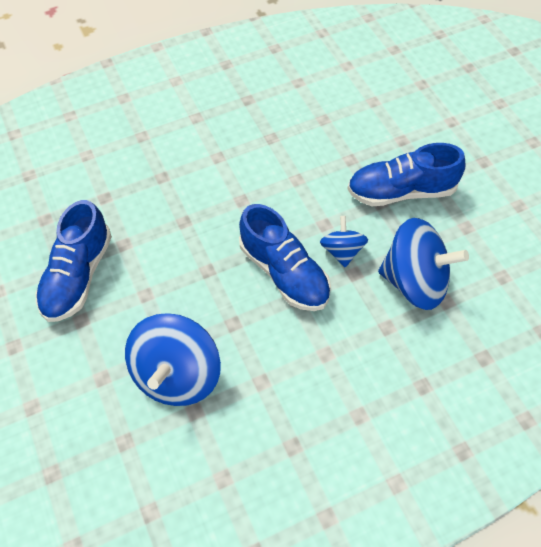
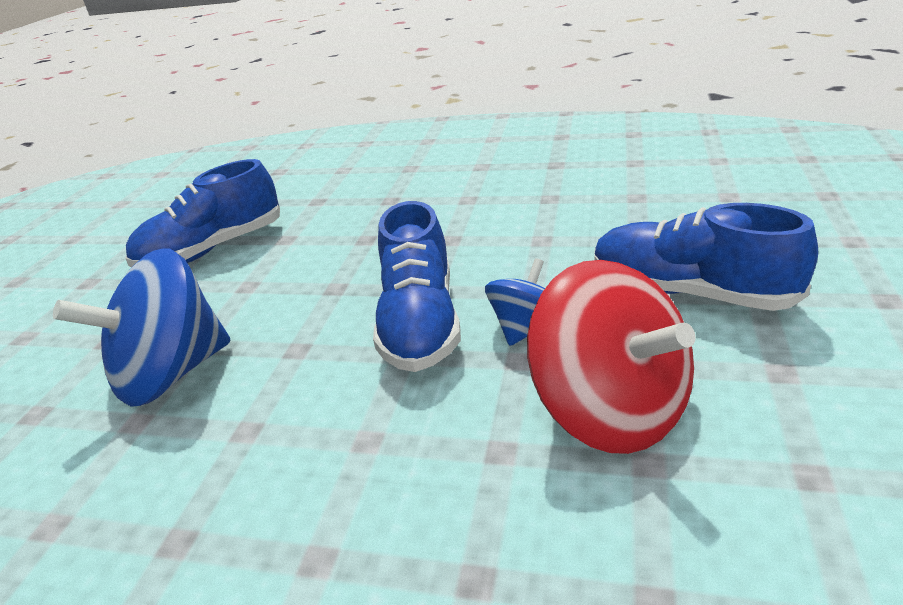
camera: 40 degrees right, 25 degrees down
blue spinning top [378,218,469,310] -> red spinning top [527,260,696,454]

